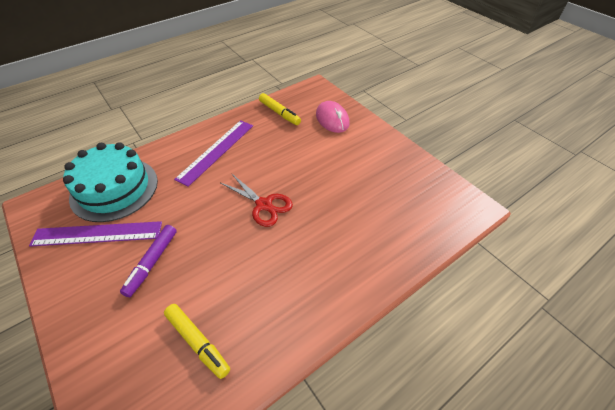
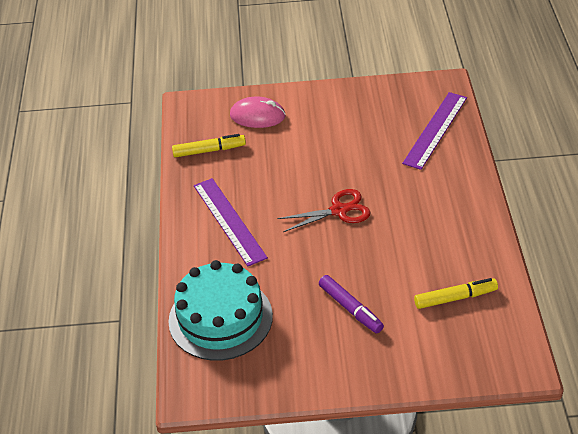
camera: 55 degrees left, 5 degrees down
purple ruler [29,221,162,247] -> purple ruler moved to [402,92,467,170]

